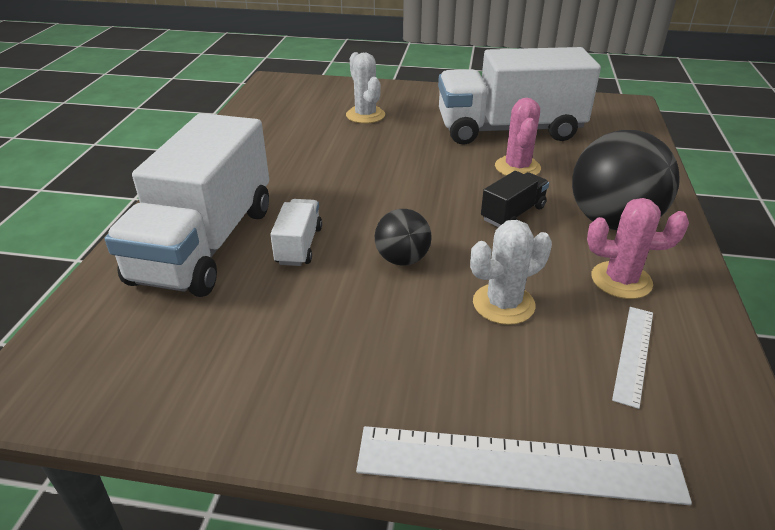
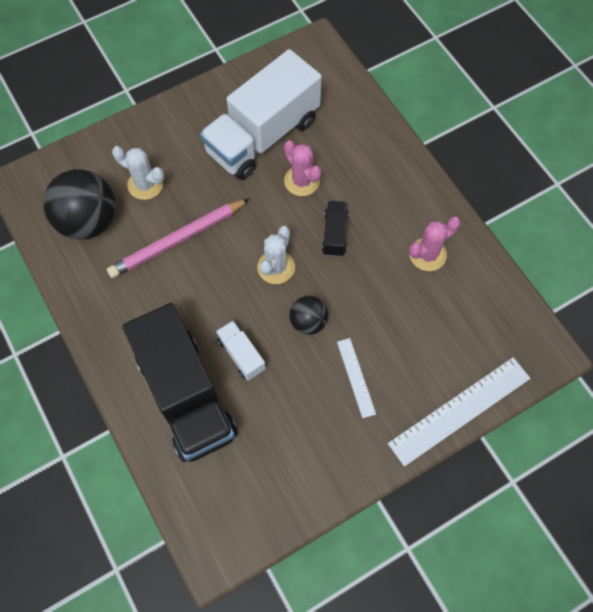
camera: 40 degrees left, 30 degrees up
white truck [105,113,269,297] -> black truck [123,303,238,462]
white cactus [470,220,552,325] -> white cactus moved to [257,226,295,284]
black ball [572,130,680,230] -> black ball moved to [43,169,116,240]
white ruler [612,307,653,409] -> white ruler moved to [337,338,376,418]
none -> pink pencil [107,199,249,278]

